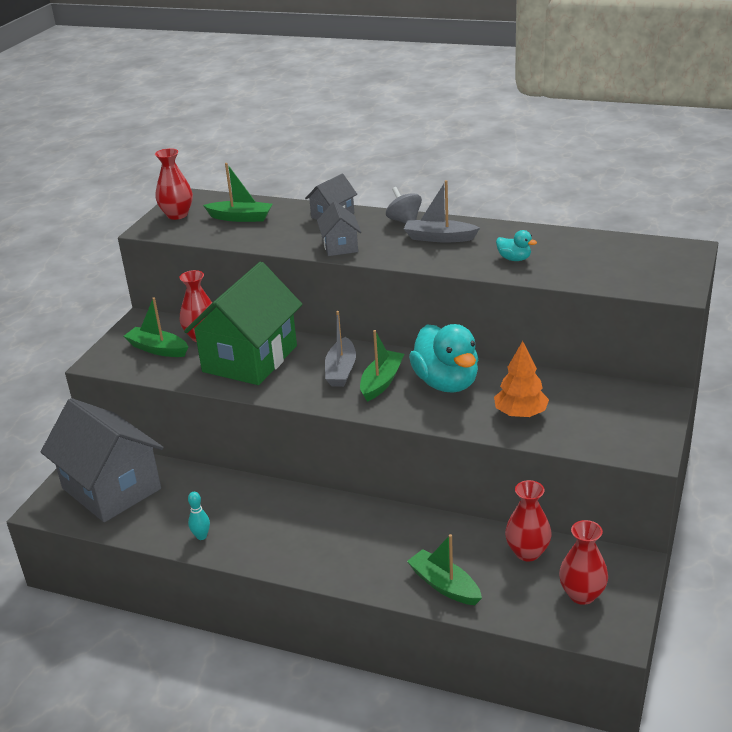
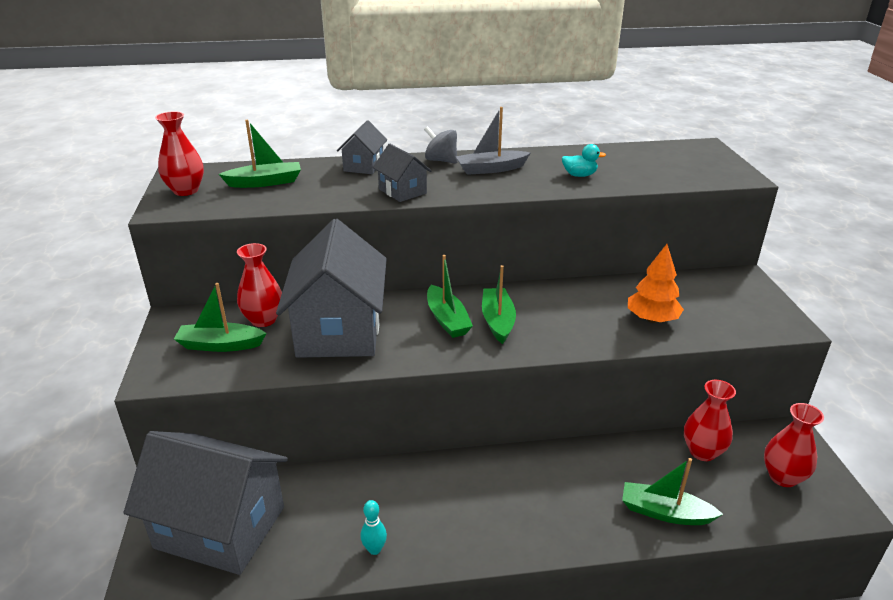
camera: 30 degrees left, 0 degrees up
green house [184,262,303,385] -> grey house [276,219,387,358]
grey boat [325,311,356,387] -> green boat [427,255,473,338]
turquoise duck [409,324,478,393] -> none

